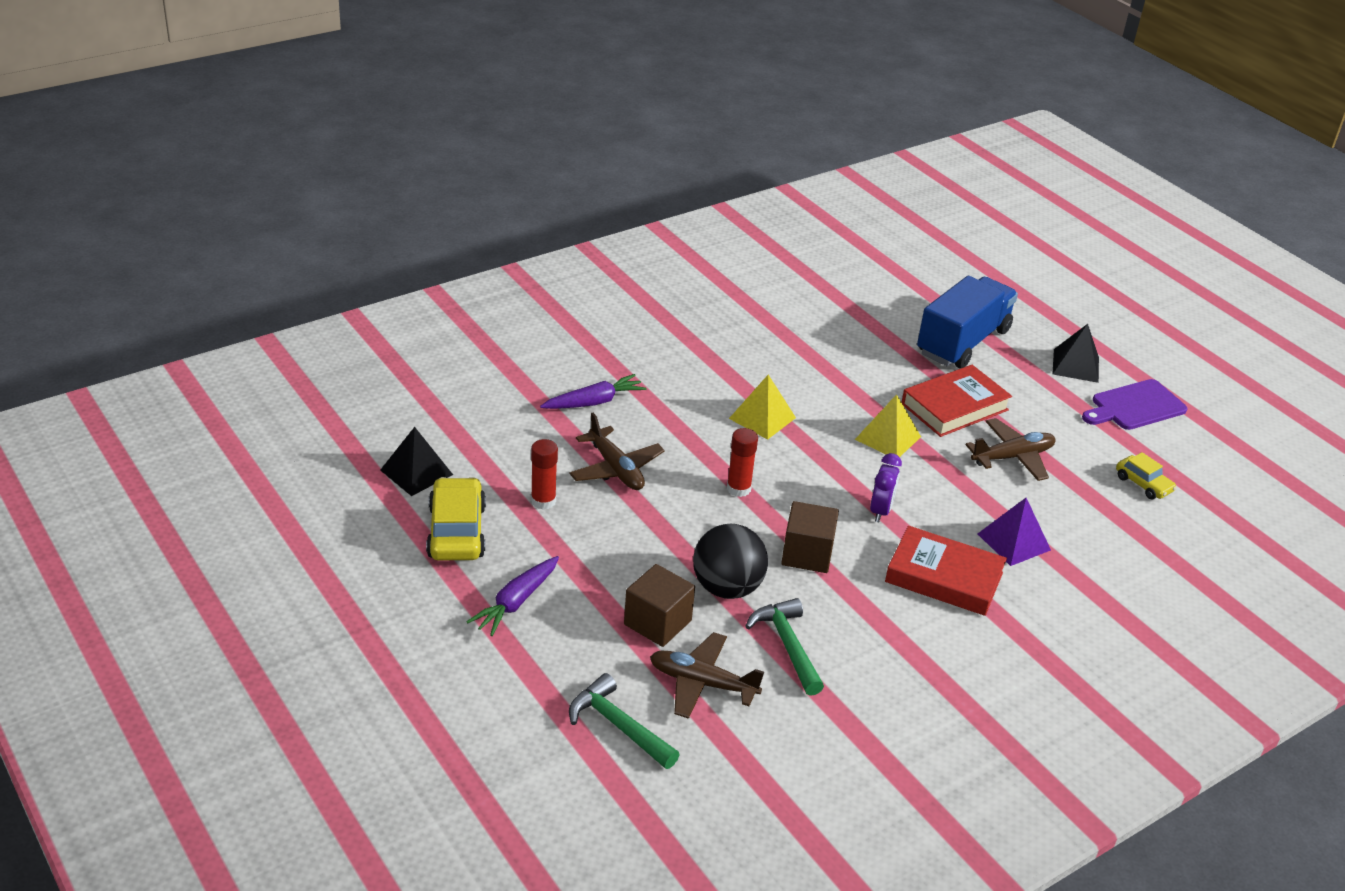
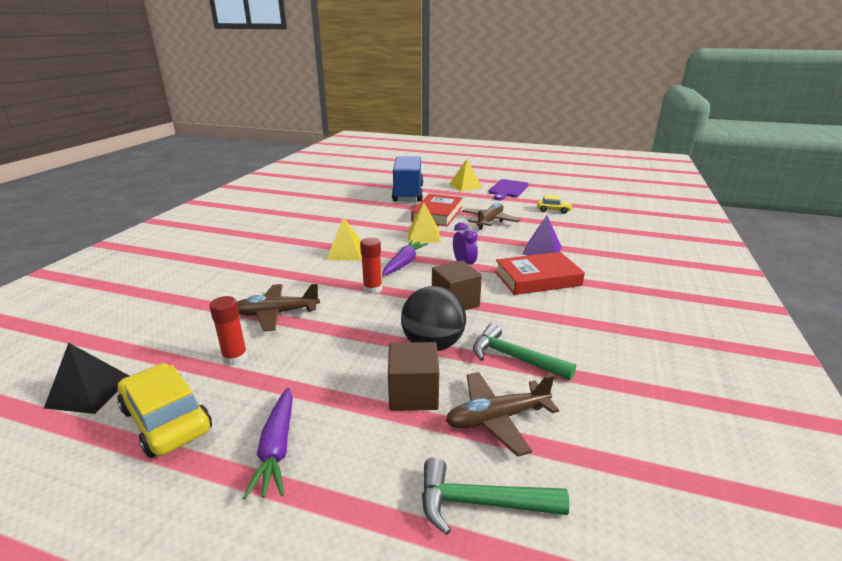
camera: 35 degrees left, 10 degrees down
purple carrot [540,374,647,409] -> purple carrot moved to [382,240,428,276]
brown plane [569,413,665,490] -> brown plane turned 150 degrees clockwise [237,284,320,331]
black pyramid [1053,324,1099,383] -> yellow pyramid [449,159,482,191]

